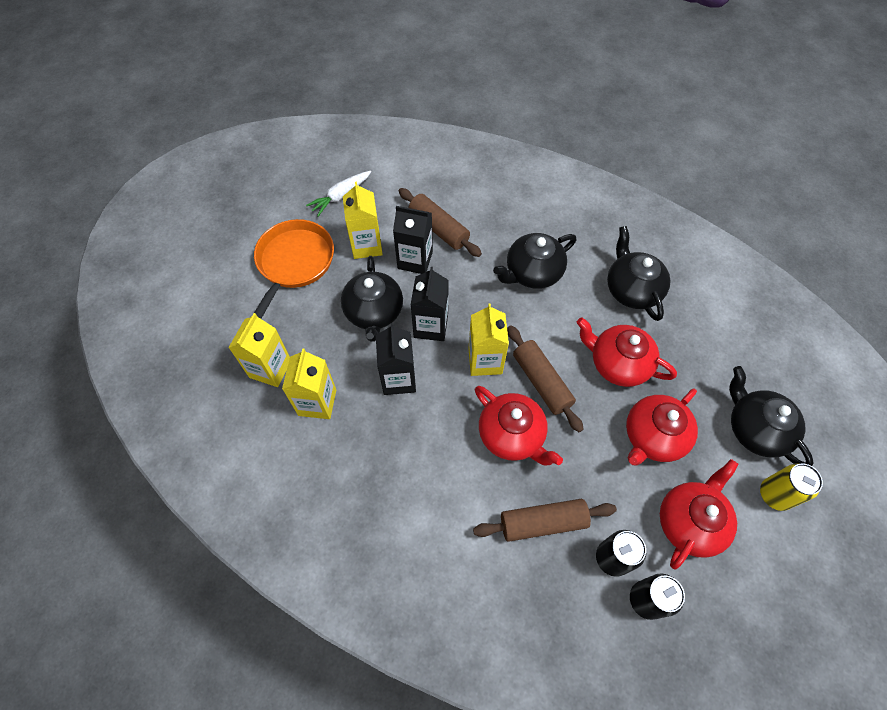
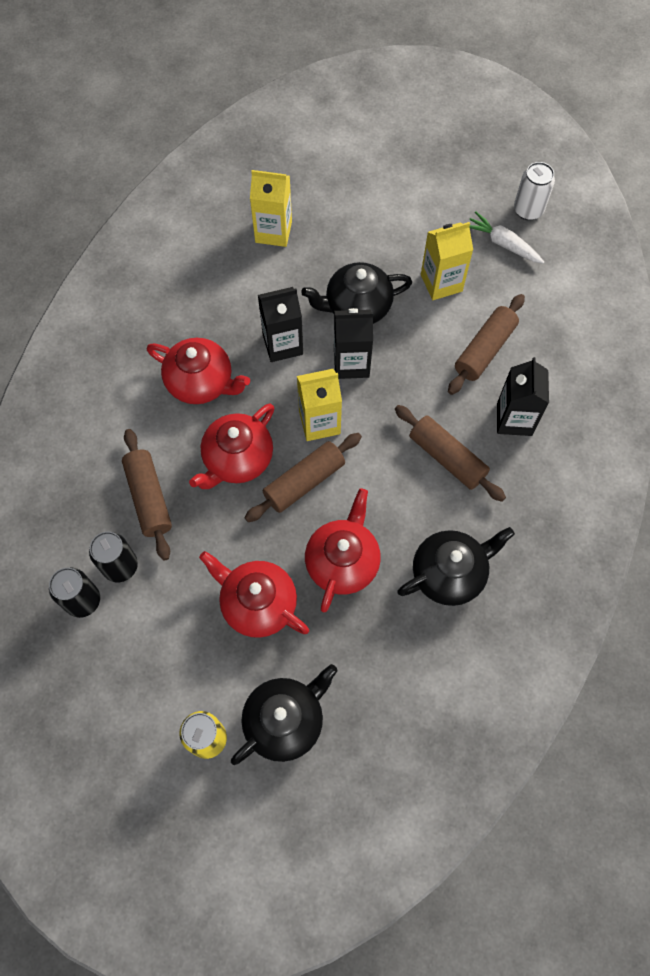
camera: 80 degrees right, 5 degrees up
orange pan [254,219,334,319] -> none
yellow carton [282,348,336,419] -> none
black carton [393,206,433,274] -> black carton moved to [497,357,549,436]
black teapot [493,233,576,289] -> brown rolling pin [395,405,506,502]
red teapot [660,459,738,570] -> red teapot moved to [147,338,250,404]
none -> white can [514,162,555,220]

